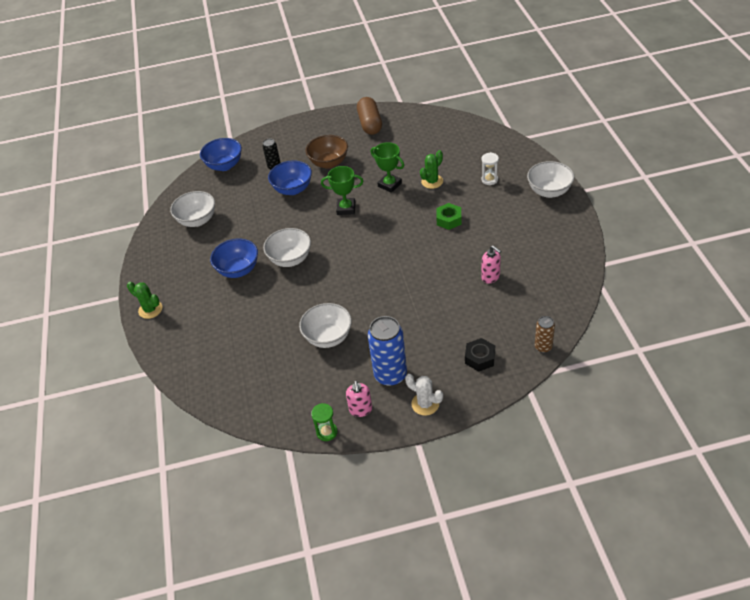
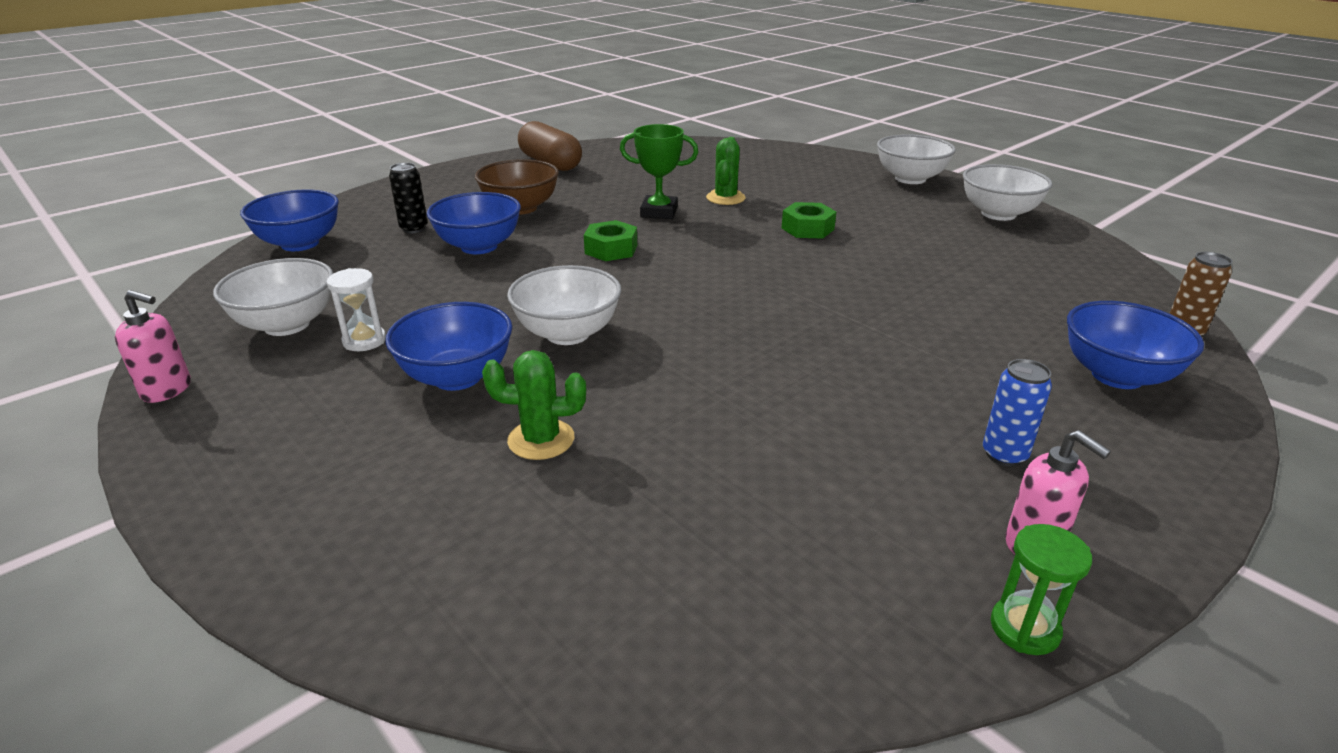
camera: 35 degrees left, 15 degrees down
green cactus [127,282,162,319] -> green cactus moved to [482,350,586,460]
white bowl [299,303,352,348] -> white bowl moved to [963,164,1052,221]
green trophy [321,166,364,215] -> green nut [584,220,637,261]
blue can [368,316,407,386] -> blue can [983,359,1052,467], size x0.53
white cactus [405,374,443,416] -> none
black nut [465,338,495,372] -> blue bowl [1067,301,1204,389]
white hourglass [481,152,499,185] -> white hourglass moved to [327,268,386,351]
pink soap dispenser [481,245,501,284] -> pink soap dispenser moved to [115,290,191,403]

